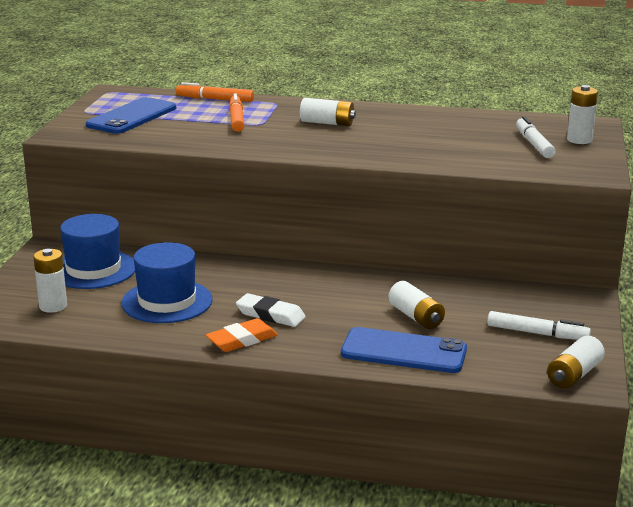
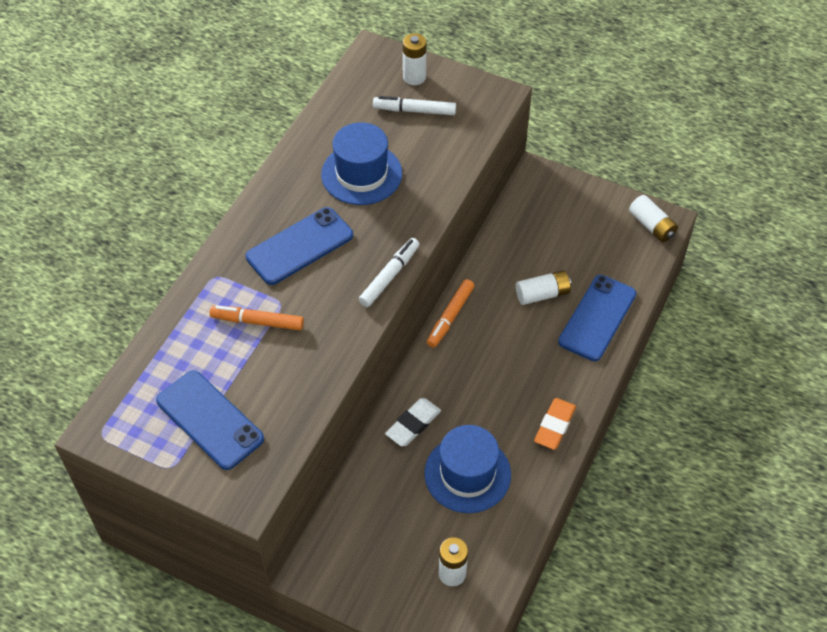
camera: 75 degrees left, 30 degrees up
blue hat [60,214,135,289] -> blue hat moved to [321,122,402,205]
orange marker [176,82,254,102] -> orange marker moved to [427,279,475,348]
orange eraser [206,318,278,352] -> orange eraser turned 45 degrees clockwise [534,398,576,450]
white eraser [236,293,306,327] -> white eraser moved to [385,398,441,446]
white battery [300,98,356,126] -> blue phone [246,207,353,285]
white marker [487,311,591,340] -> white marker moved to [359,238,419,307]

